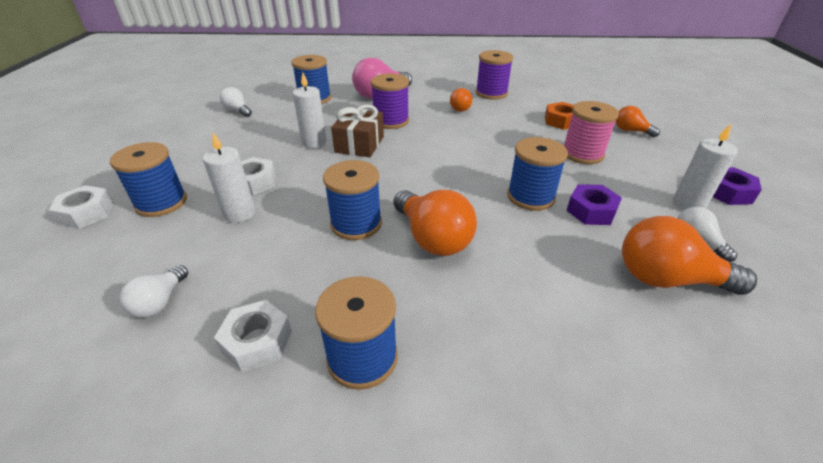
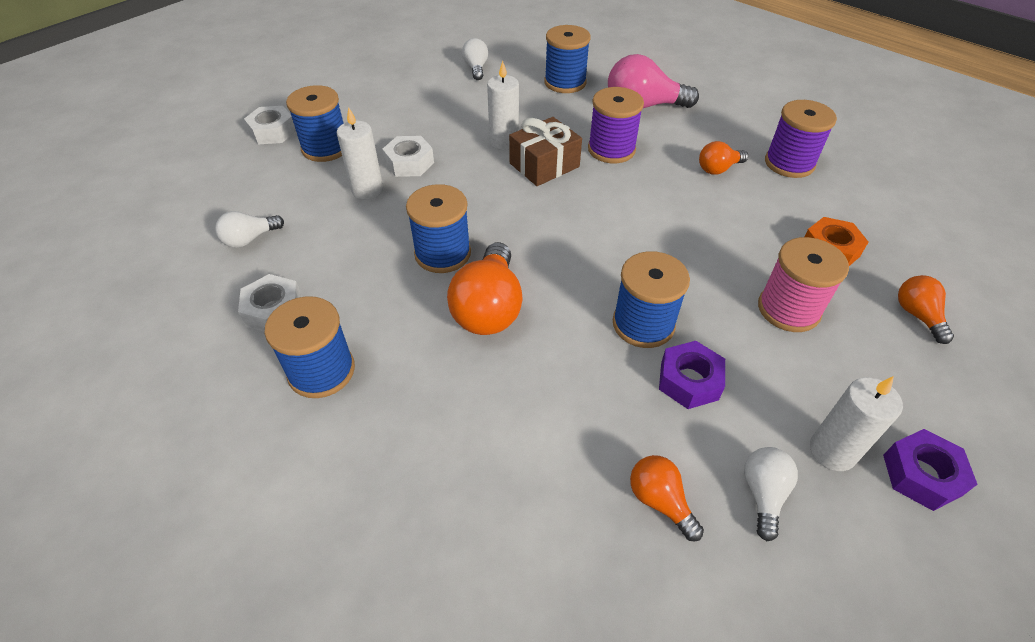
camera: 40 degrees right, 10 degrees up
orange light bulb [622,216,757,295] -> orange light bulb [630,455,704,541], size x0.55

